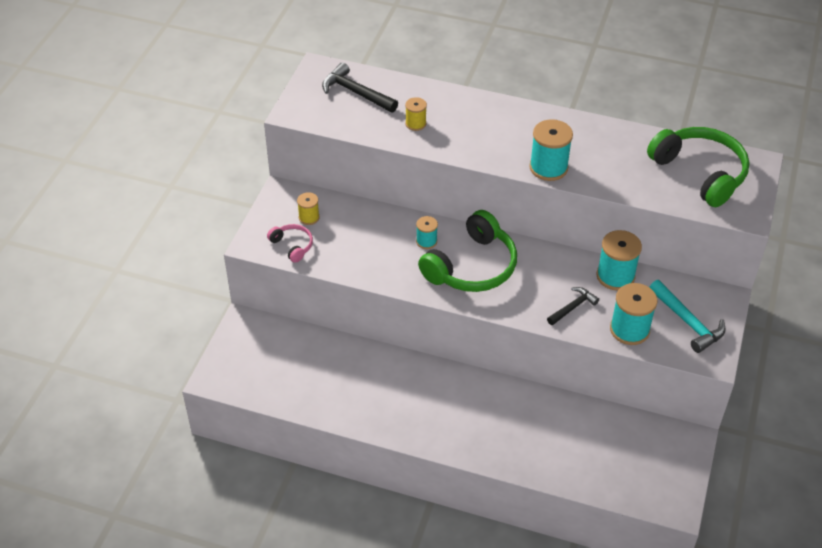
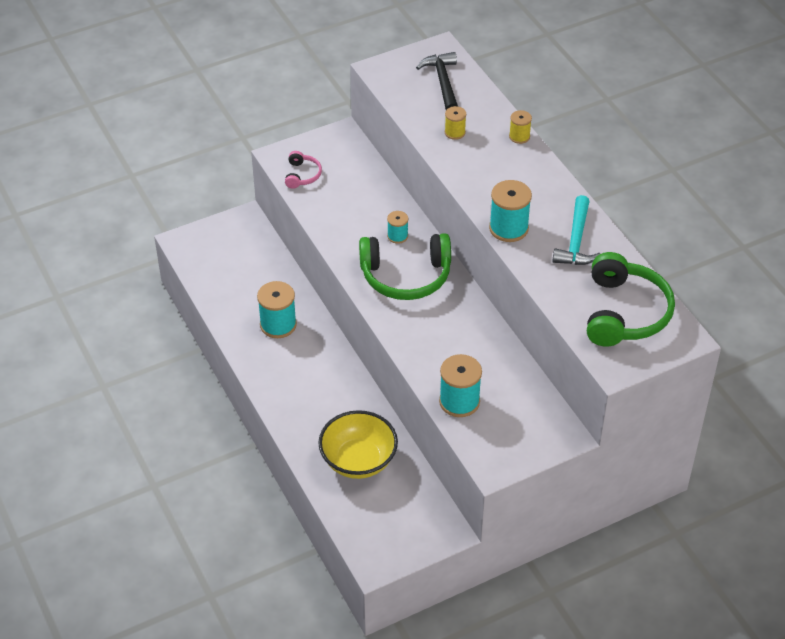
camera: 45 degrees right, 0 degrees up
yellow spool [297,192,319,225] -> yellow spool moved to [509,110,532,144]
black hammer [547,287,599,325] -> none
turquoise spool [597,230,642,291] -> turquoise spool moved to [257,281,297,338]
turquoise hammer [649,280,726,353] -> turquoise hammer moved to [552,195,600,265]
none -> yellow bowl [318,410,398,479]

